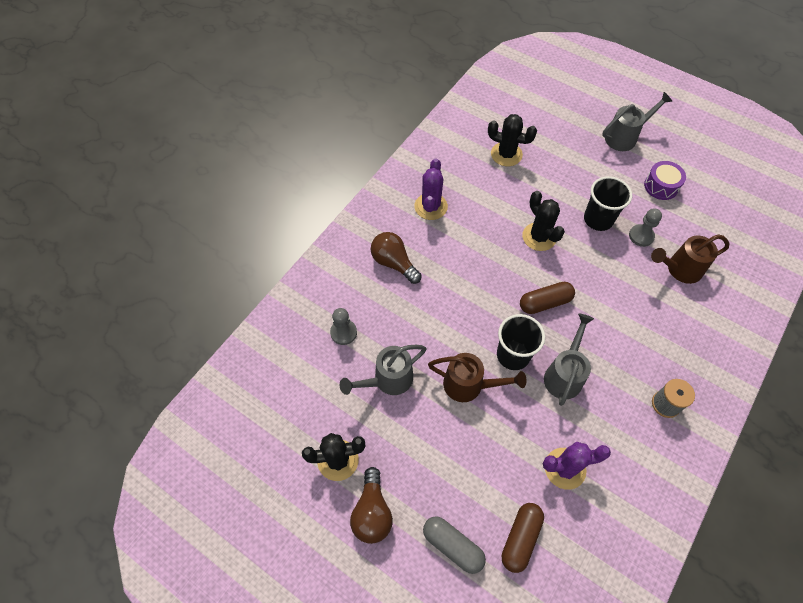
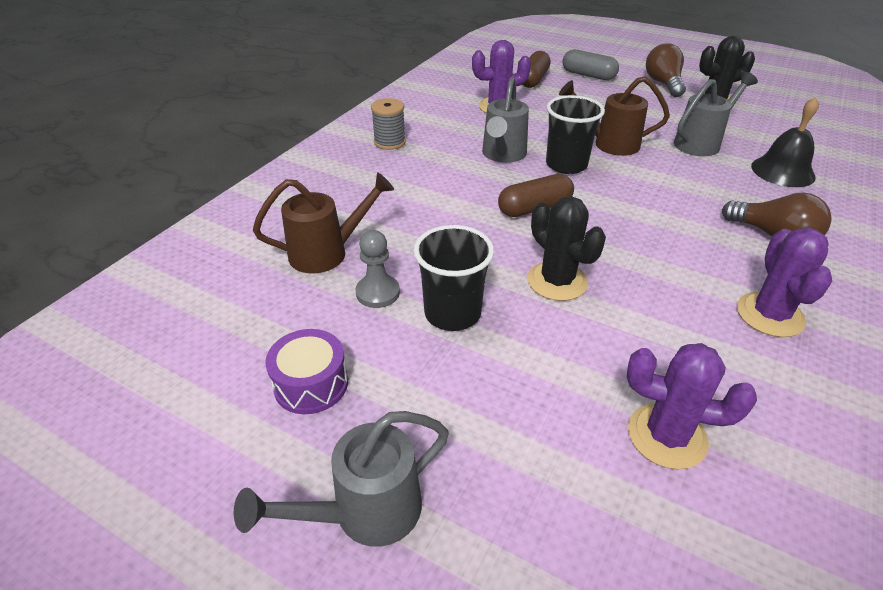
camera: 175 degrees right, 20 degrees down
grey pawn [330,308,357,345] -> black bell [751,97,819,187]
black cactus [488,114,537,166] -> purple cactus [627,343,757,470]

